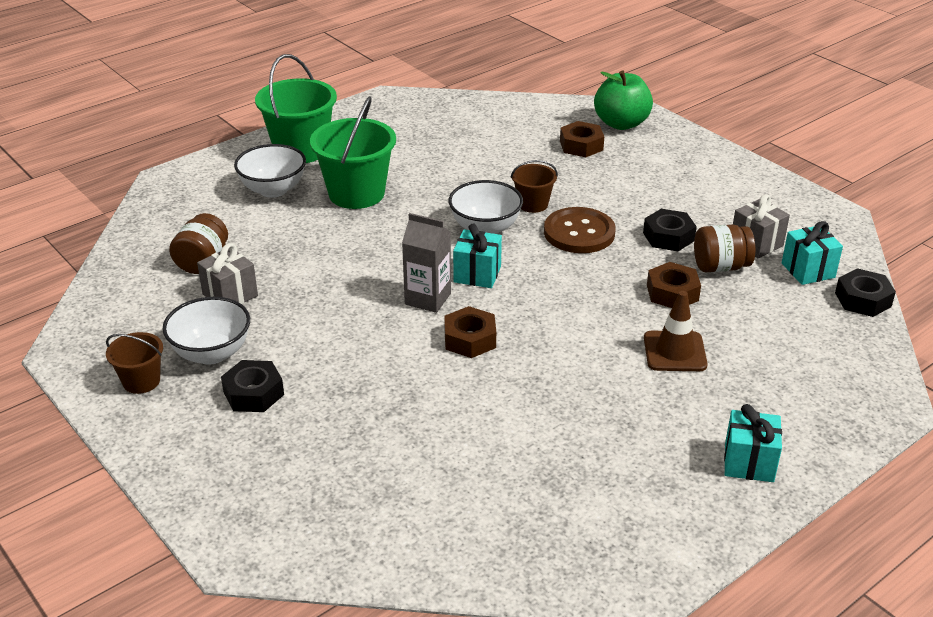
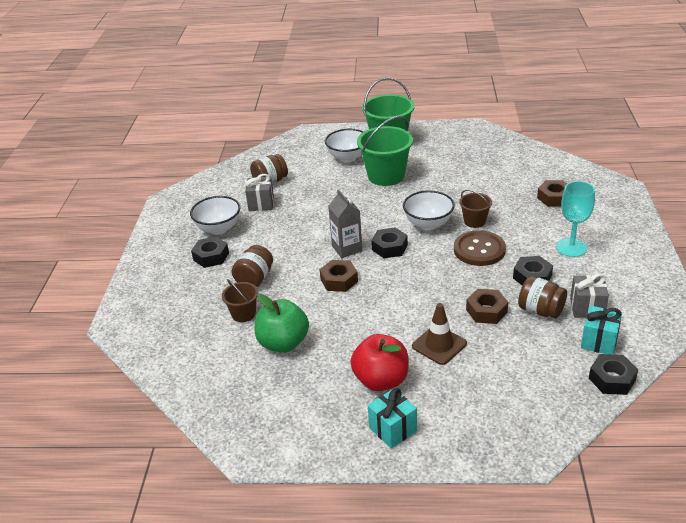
camera: 45 degrees right, 0 degrees up
brown bucket [106,332,163,394] -> brown bucket moved to [222,279,258,322]
turquoise gift [453,224,502,288] -> black nut [371,227,408,258]
green apple [594,71,653,130] -> green apple moved to [255,294,309,352]
none -> brown jar [232,245,273,287]
none -> red apple [350,334,409,391]
none -> turquoise goblet [556,181,595,257]

